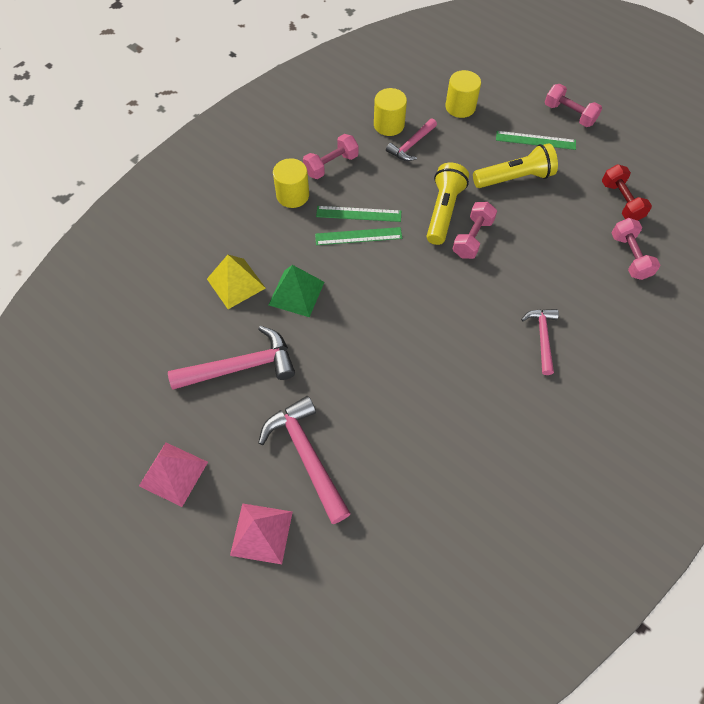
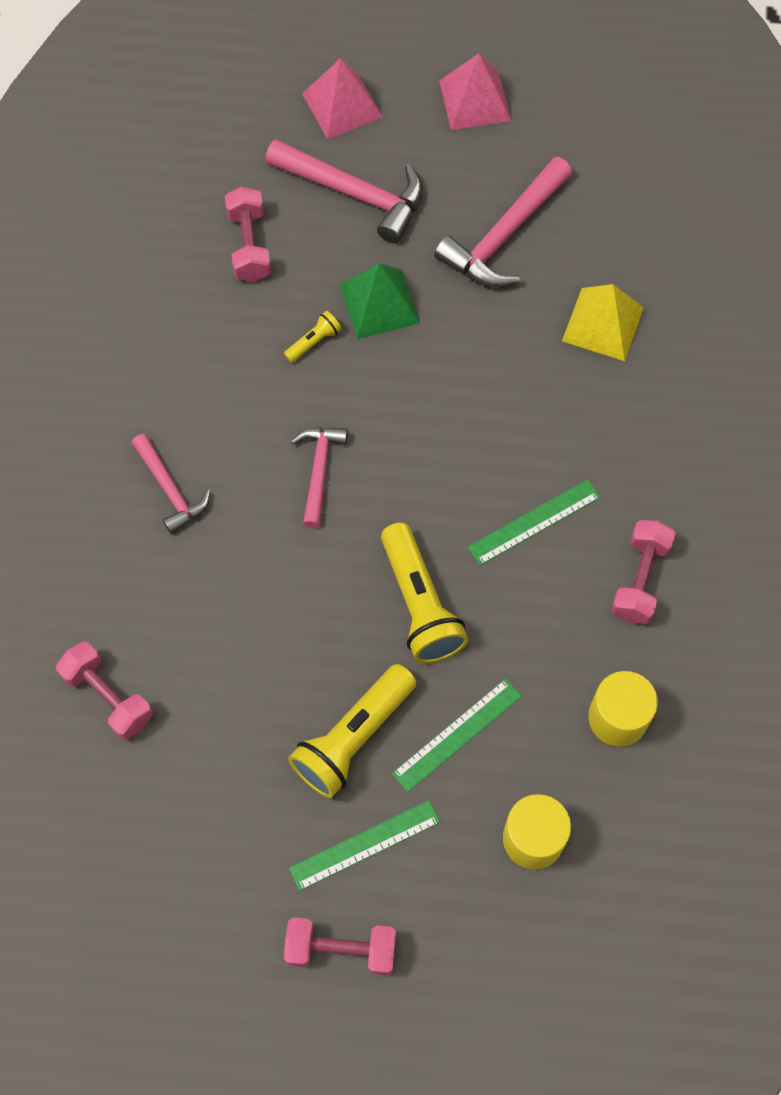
camera: 145 degrees right, 5 degrees up
green pyramid [269,265,324,317] -> green pyramid moved to [340,263,420,339]
yellow cylinder [273,158,309,208] -> none
green ruler [315,227,402,245] -> green ruler moved to [392,679,522,792]
pink hammer [386,118,437,161] -> pink hammer moved to [291,427,348,528]
pink dumbbell [453,202,497,259] -> pink dumbbell moved to [225,187,271,282]
red dumbbell [602,164,652,221] -> none
none -> yellow flashlight [284,311,341,363]

